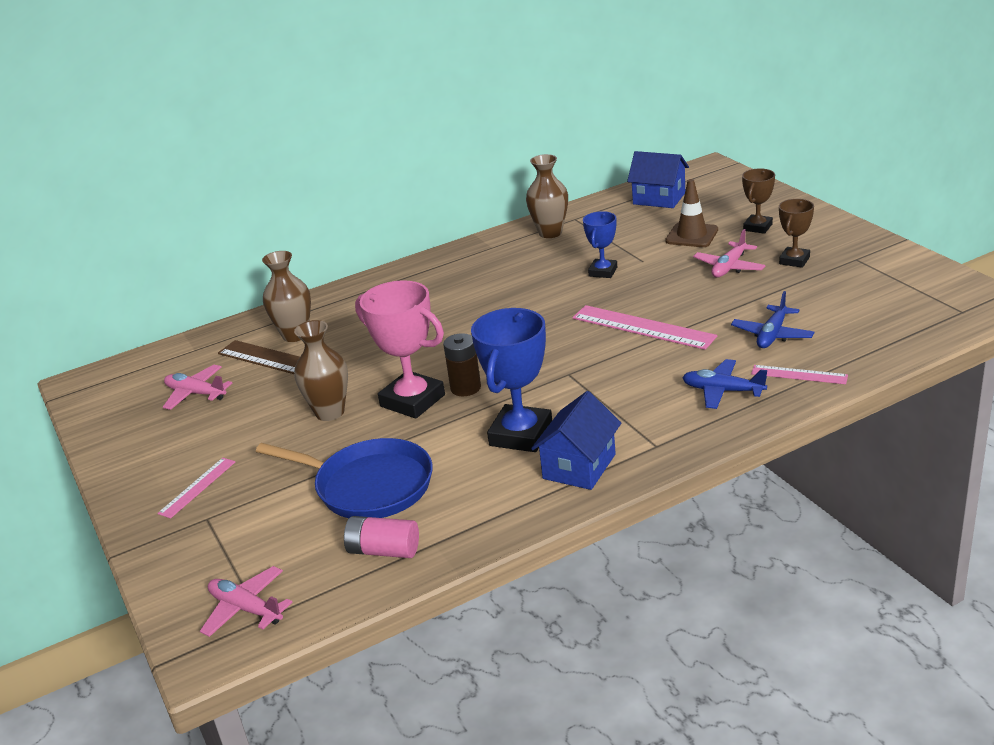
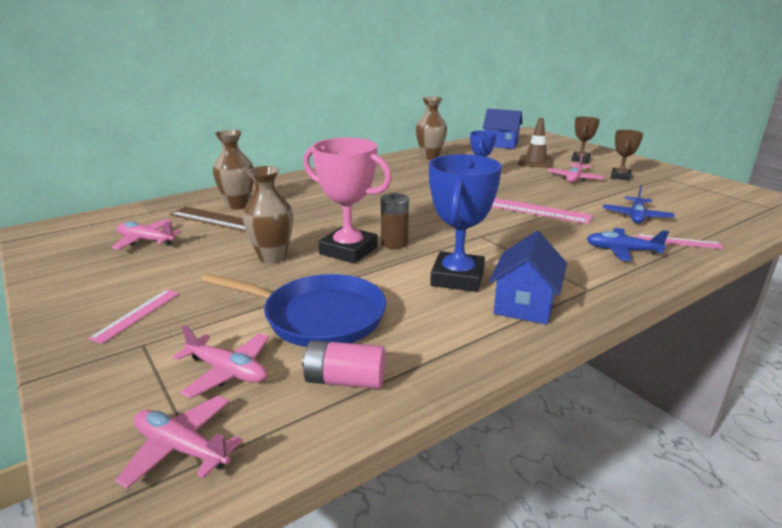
camera: 10 degrees left, 5 degrees down
none -> pink plane [173,325,269,398]

